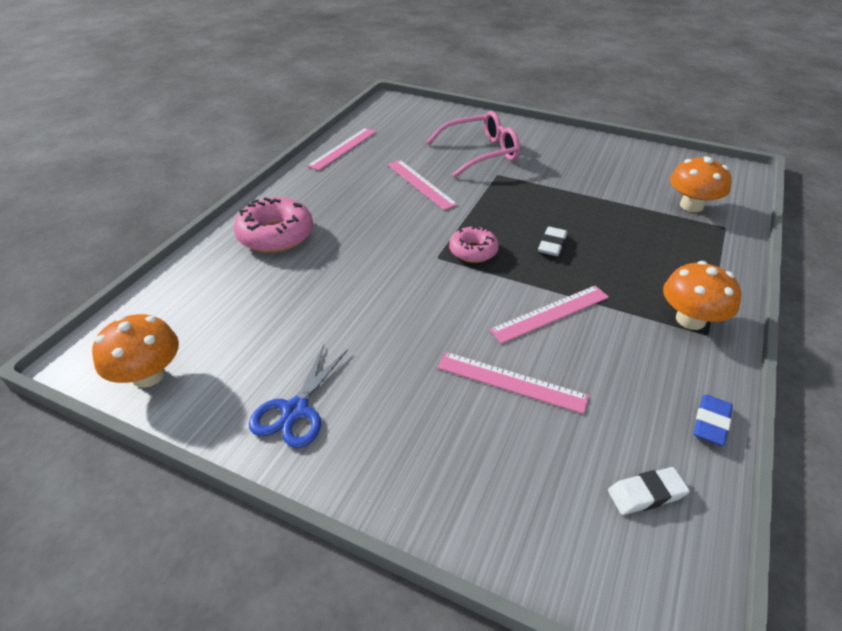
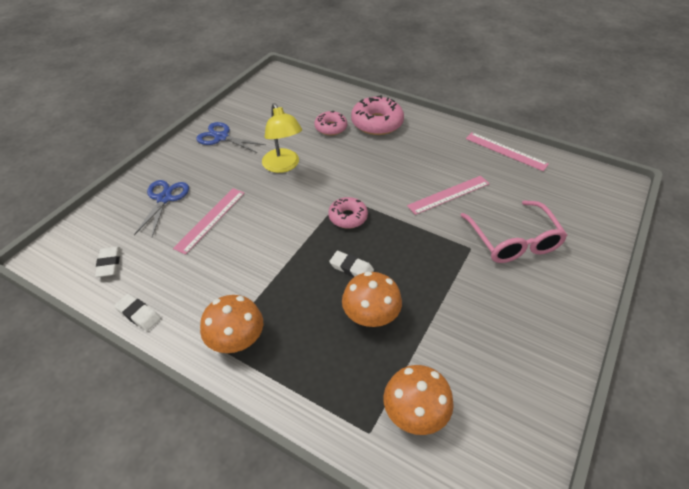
camera: 95 degrees right, 5 degrees up
orange mushroom [92,314,179,388] -> orange mushroom moved to [342,271,402,327]
pink ruler [489,286,609,344] -> none
blue eraser [694,394,733,446] -> white eraser [114,294,161,331]
none -> blue scissors [134,180,189,237]
none -> yellow lamp [262,103,302,173]
none -> pink donut [315,111,347,135]

